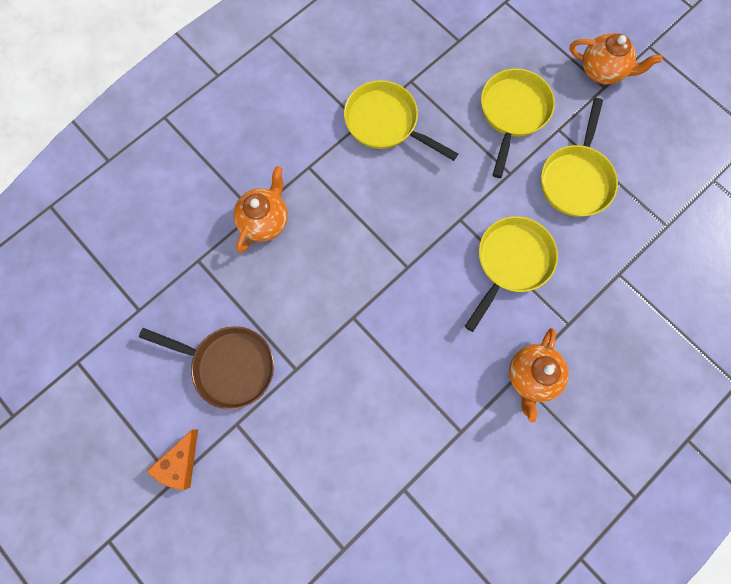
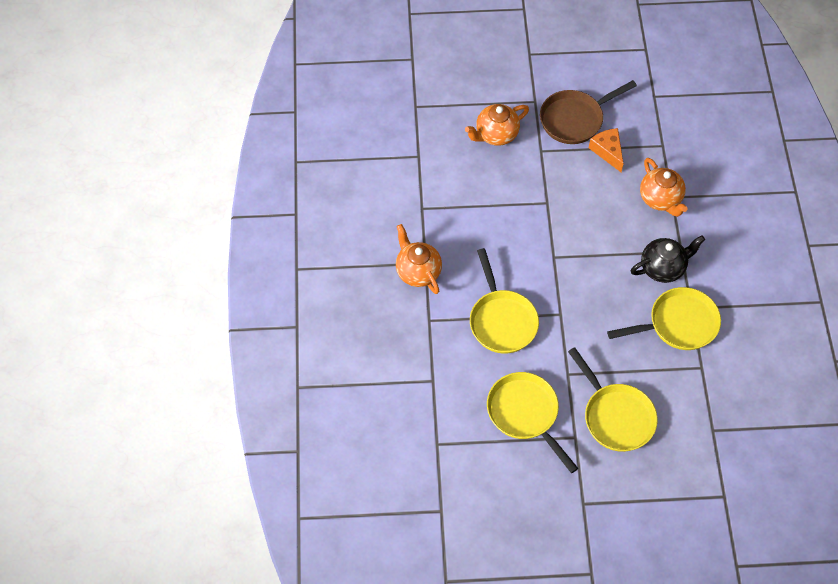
camera: 130 degrees right, 15 degrees down
orange cheese [147,429,198,490] -> orange cheese moved to [589,128,624,172]
orange teapot [569,33,663,84] -> orange teapot moved to [465,104,529,146]
none -> black teapot [631,235,705,283]

